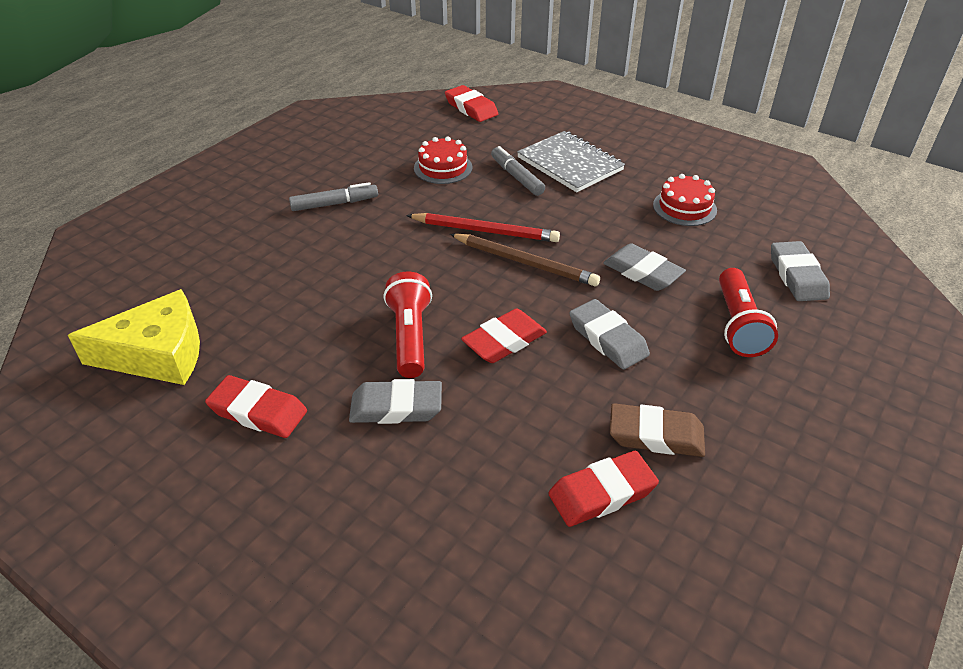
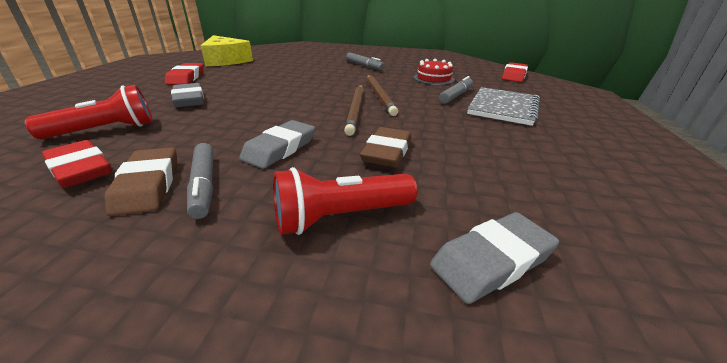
camera: 65 degrees right, 10 degrees down
red flashlight [384,272,432,378] -> red flashlight moved to [25,85,153,139]
red pencil [406,213,560,242] -> brown pencil [367,75,398,116]
red eraser [461,308,547,363] -> none
grey eraser [603,243,686,291] -> brown eraser [360,127,411,167]
red cake [653,174,717,226] -> none
none -> grey marker [187,143,213,219]

